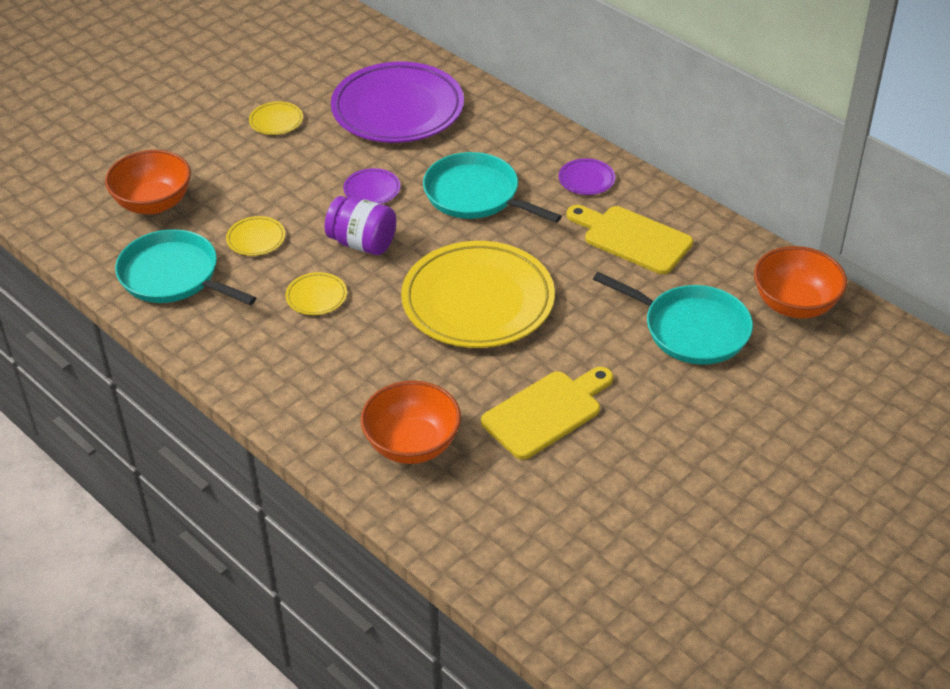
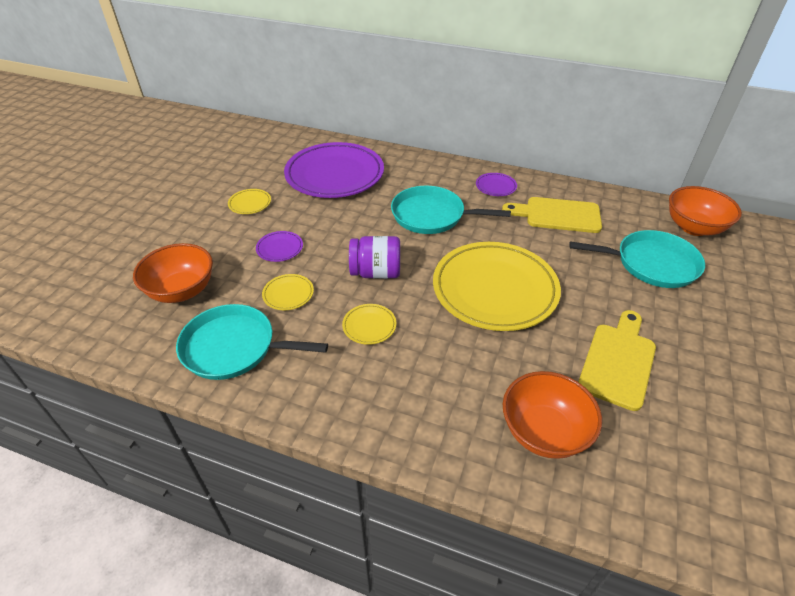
camera: 25 degrees left, 0 degrees up
purple plate [343,168,401,204] -> purple plate moved to [256,231,303,262]

